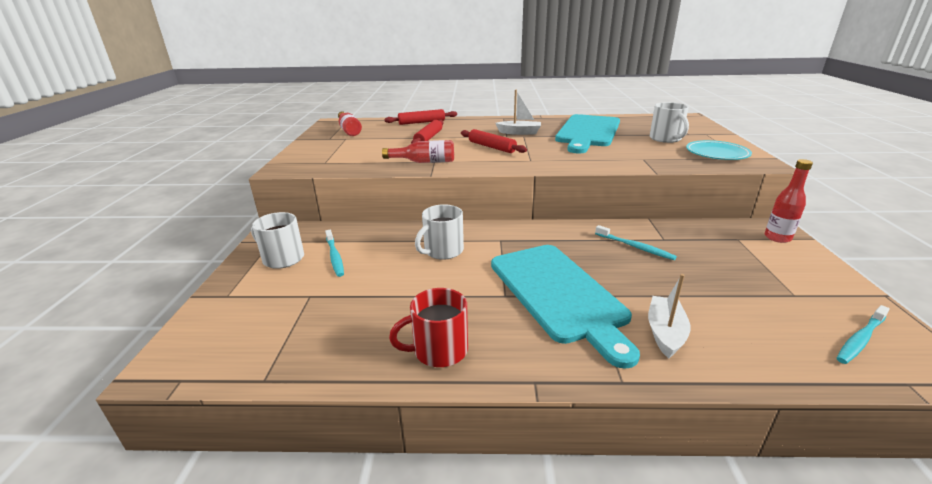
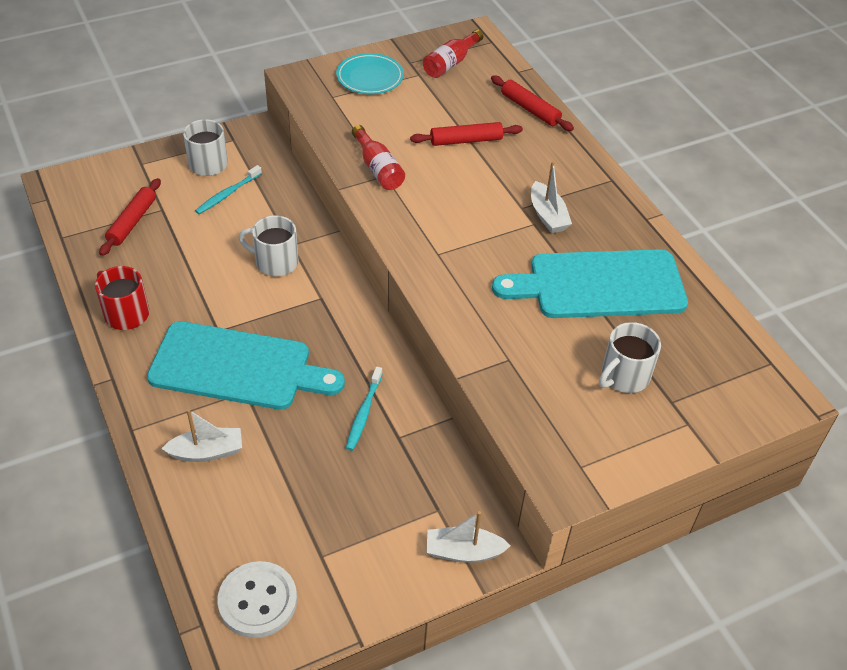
camera: 60 degrees right, 20 degrees up
red rolling pin [461,129,527,153] -> red rolling pin moved to [99,178,161,256]
turquoise cutting board [491,245,640,369] -> turquoise cutting board turned 120 degrees counterclockwise [147,321,345,410]
turquoise plate [686,140,752,160] -> turquoise plate moved to [336,53,404,94]
red bottle [764,159,813,243] -> white boat [427,511,511,563]
turquoise toothbrush [837,305,890,364] -> white button [218,561,297,638]

